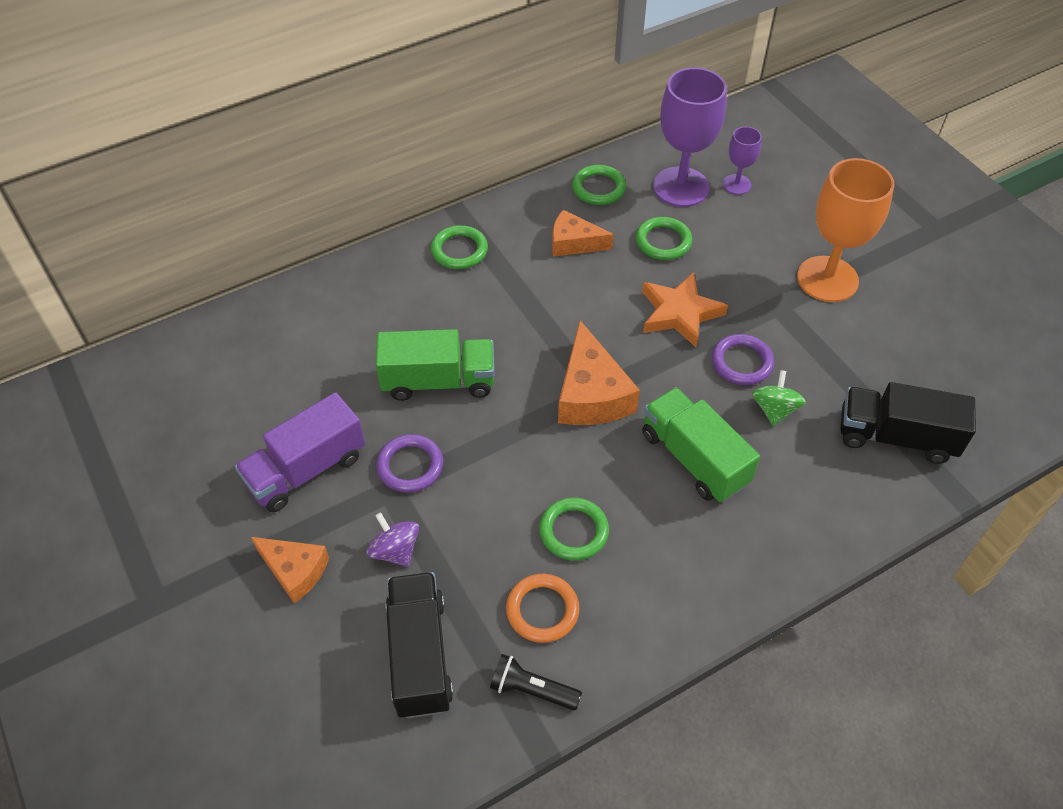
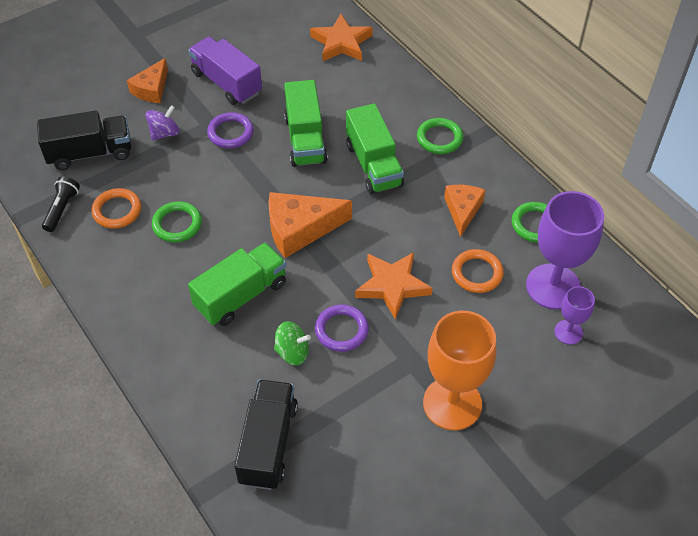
camera: 85 degrees right, 0 degrees up
green ring [636,217,692,260] -> orange ring [452,249,504,293]
none -> orange star [310,14,373,61]
none -> green truck [346,103,404,194]

